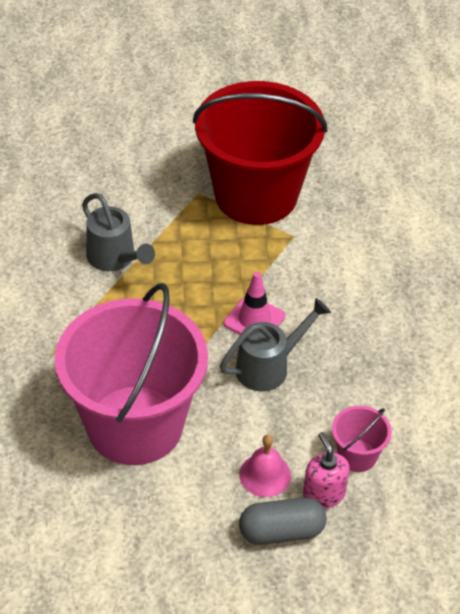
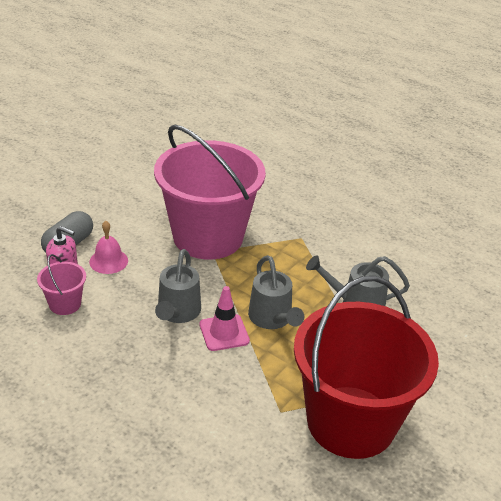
camera: 130 degrees right, 10 degrees down
none -> grey watering can [248,255,304,329]

